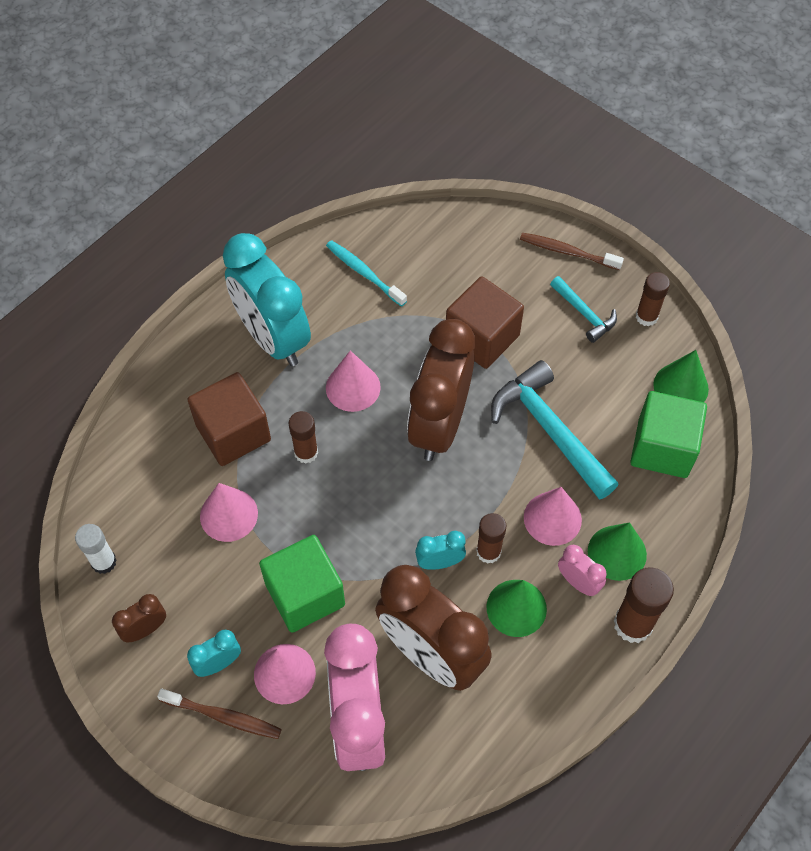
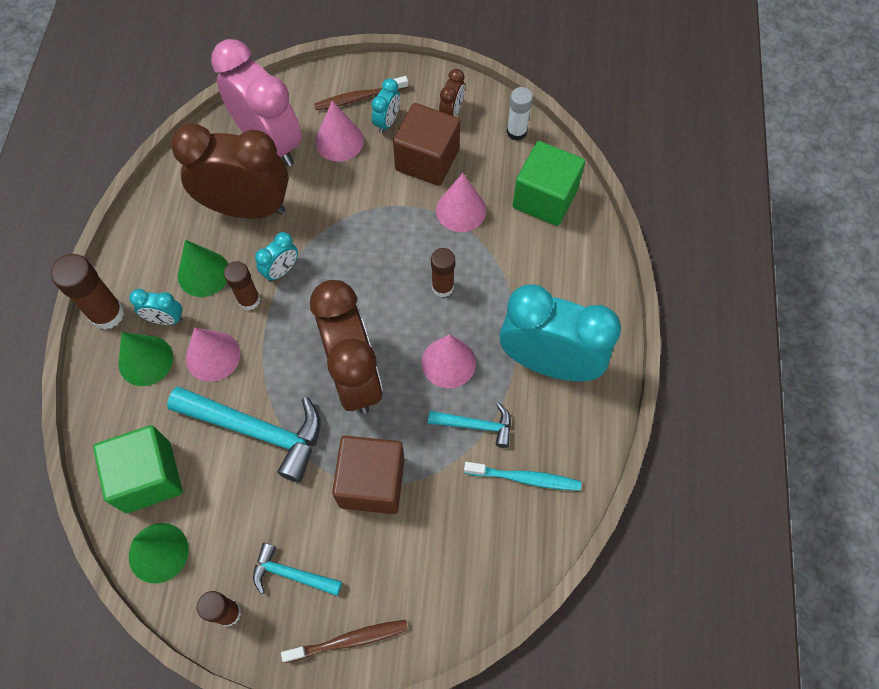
camera: 145 degrees right, 5 degrees up
brown cube [187,372,271,466] -> brown cube moved to [393,103,460,186]
green cube [259,535,345,633] -> green cube moved to [512,141,585,226]
pink clock [558,545,607,596] -> turquoise clock [129,289,183,325]
none -> turquoise hammer [428,403,511,448]

